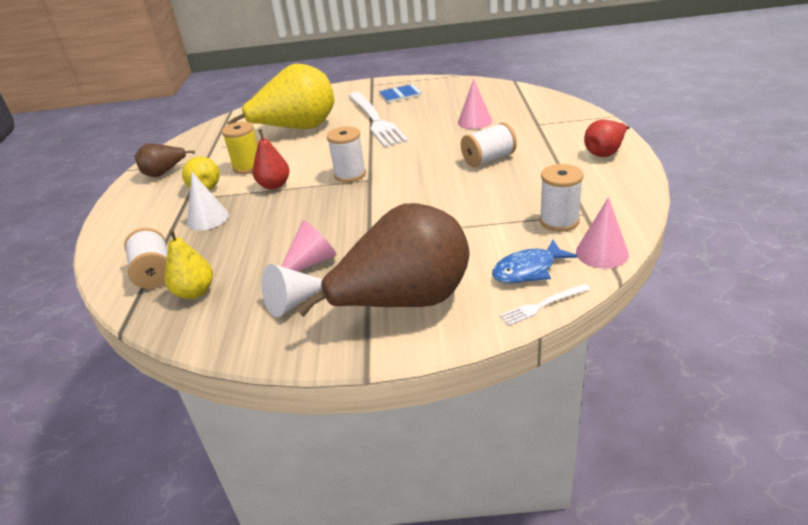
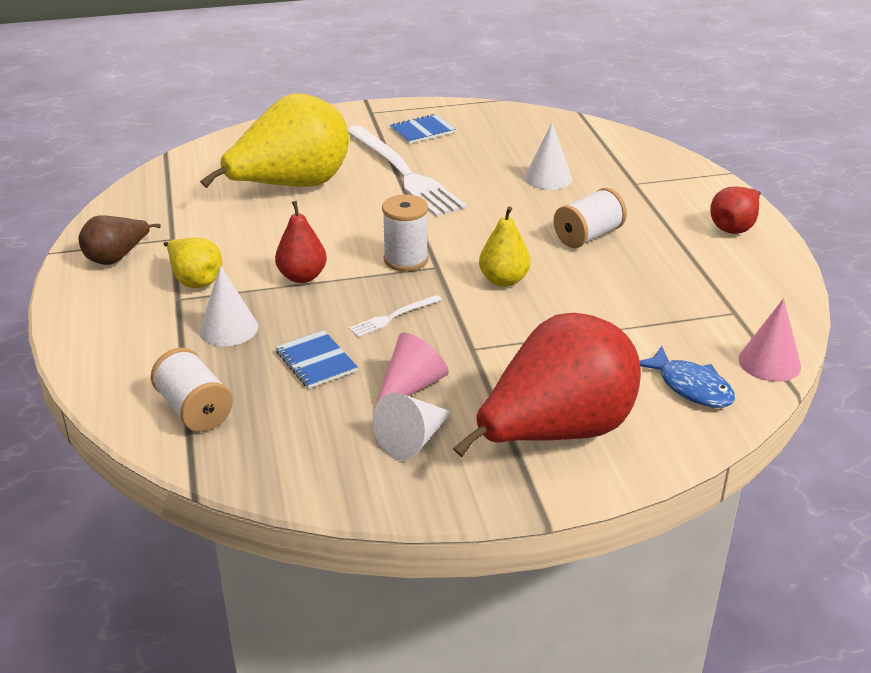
camera: 15 degrees left, 0 degrees up
yellow pear [164,229,213,299] -> yellow pear moved to [479,207,530,287]
yellow spool [222,122,258,174] -> none
brown pear [297,203,469,317] -> red pear [453,313,641,457]
pink cone [458,79,492,129] -> white cone [524,123,572,190]
blue fish [492,239,577,283] -> blue fish turned 90 degrees counterclockwise [639,346,735,408]
white fork [500,284,590,326] -> white fork moved to [349,295,442,337]
white spool [540,164,584,232] -> none
none -> blue notebook [276,330,358,389]

